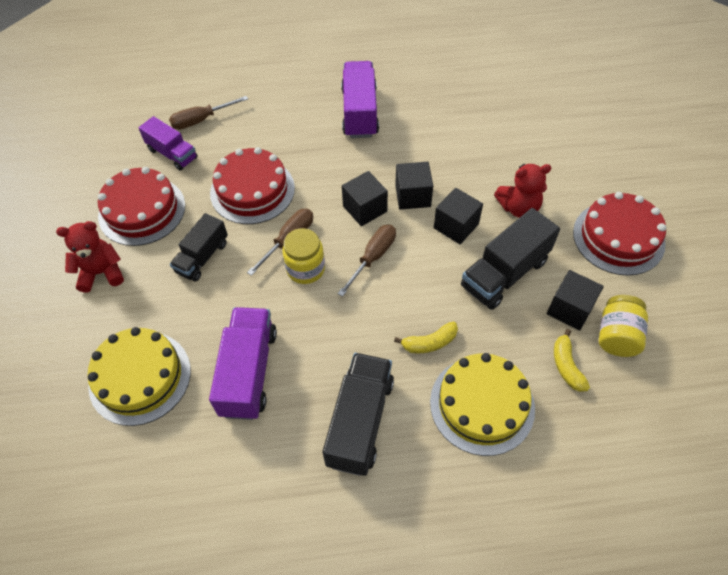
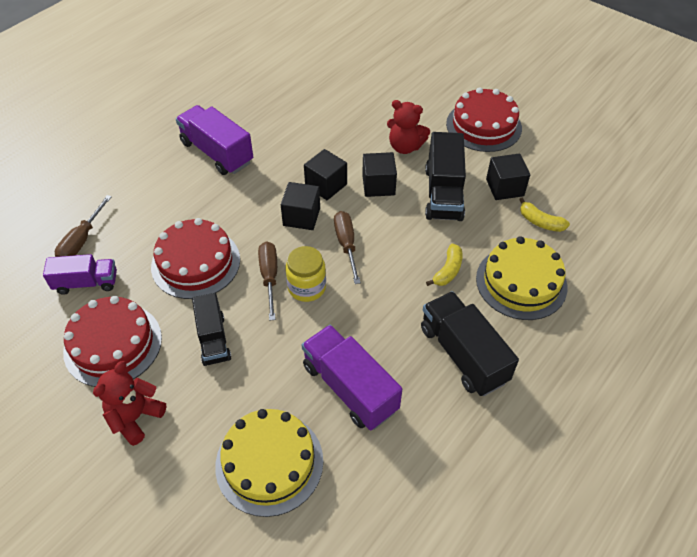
camera: 45 degrees left, 5 degrees down
red teddy bear [494,164,551,218] -> red teddy bear turned 75 degrees clockwise [387,100,430,154]
yellow jar [599,295,648,357] -> none

